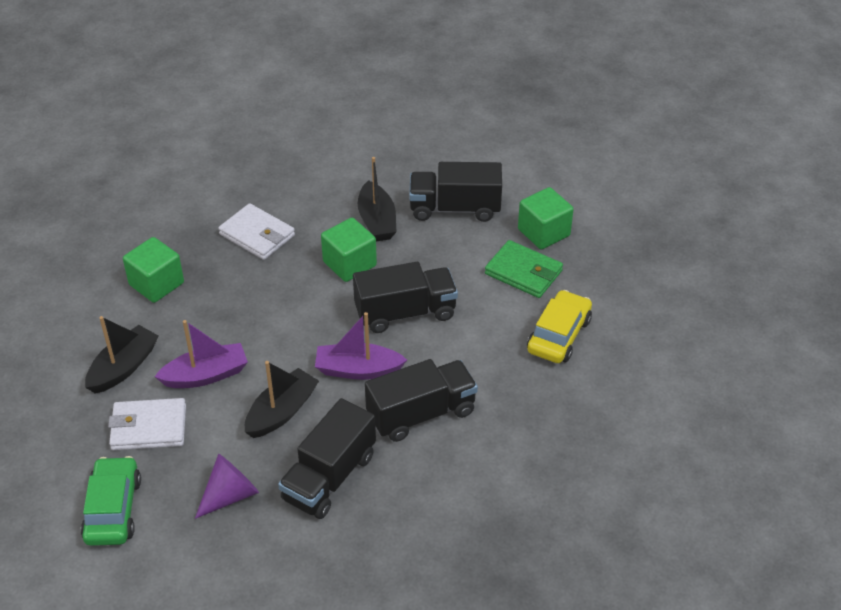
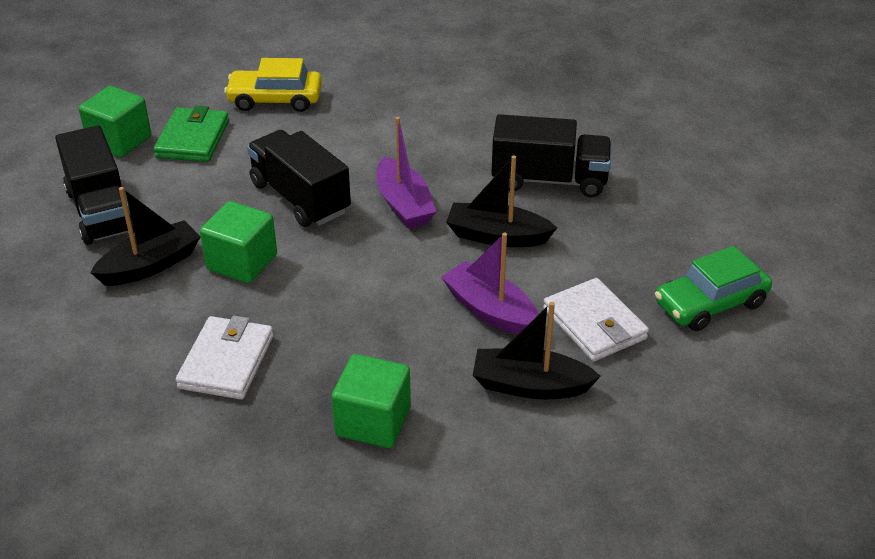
camera: 115 degrees left, 5 degrees down
purple cone [195,454,259,519] -> none
black truck [365,359,478,442] -> none

